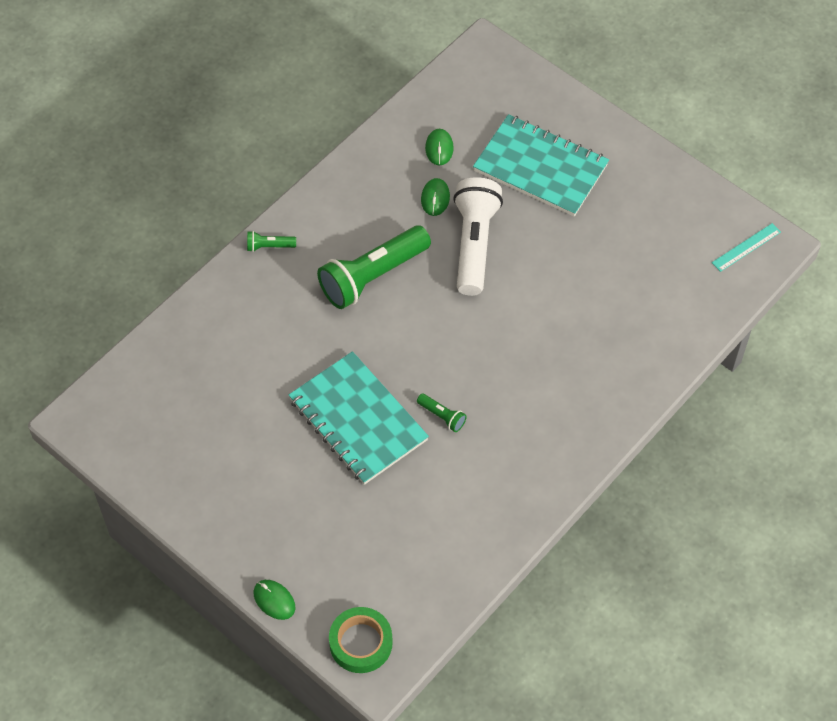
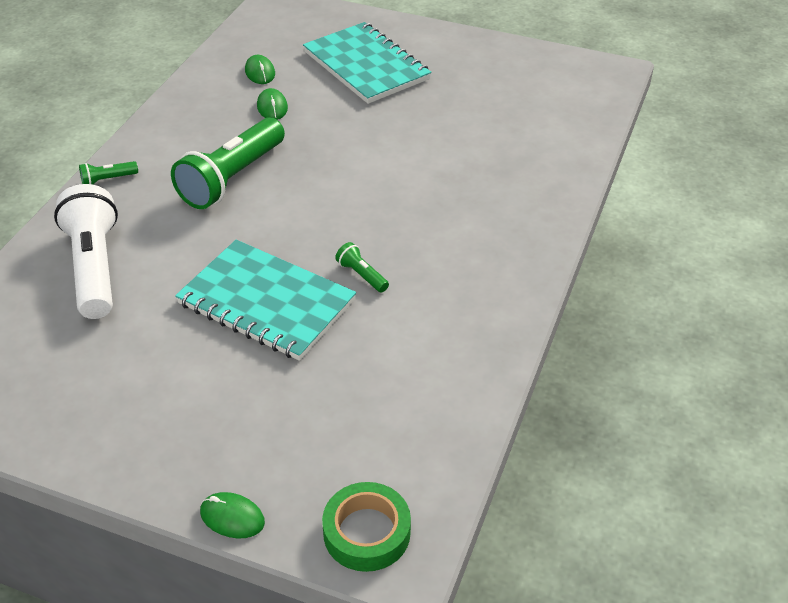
camera: 20 degrees left, 15 degrees down
green flashlight [417,393,467,432] -> green flashlight turned 150 degrees counterclockwise [335,242,389,292]
white flashlight [453,177,503,296] -> white flashlight moved to [54,184,118,319]
turquoise notebook [473,114,609,216] -> turquoise notebook turned 45 degrees clockwise [303,22,431,104]
turquoise ruler [712,223,781,272] -> none

